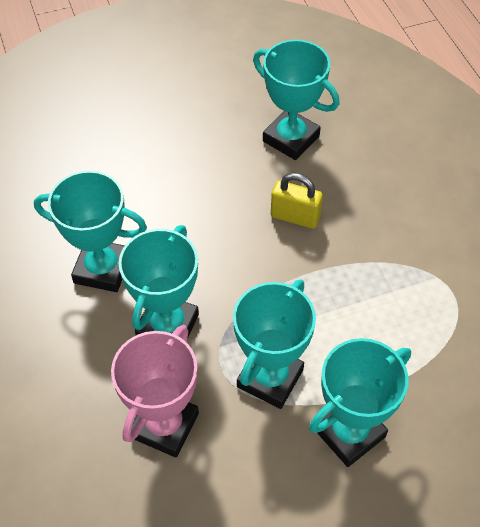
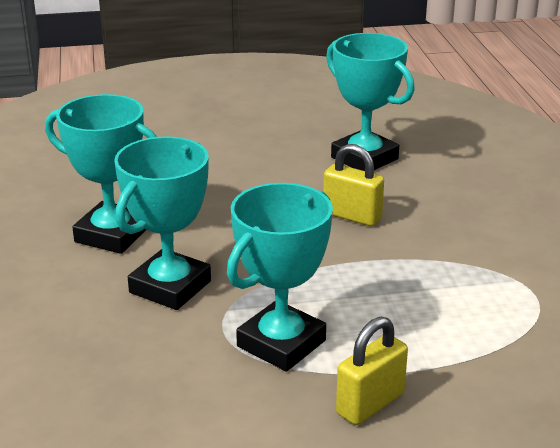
camera: 10 degrees right, 25 degrees down
pink trophy [111,325,199,457] -> none
turquoise trophy [309,338,411,467] -> yellow padlock [336,317,408,425]

